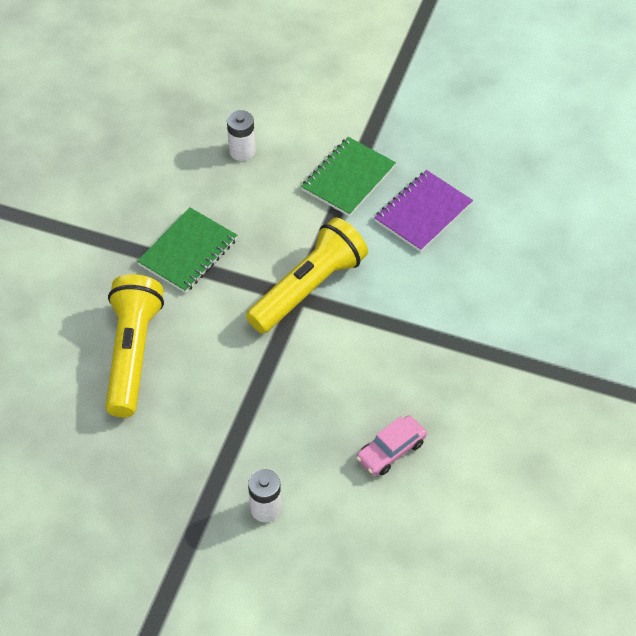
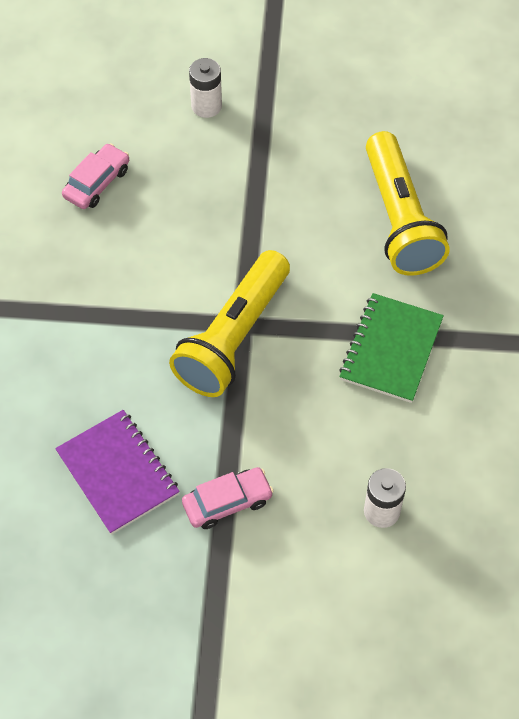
camera: 165 degrees right, 5 degrees up
green notebook [301,137,396,217] -> pink car [182,467,274,529]
purple notebook [374,170,473,252] -> purple notebook turned 60 degrees counterclockwise [55,410,180,535]

